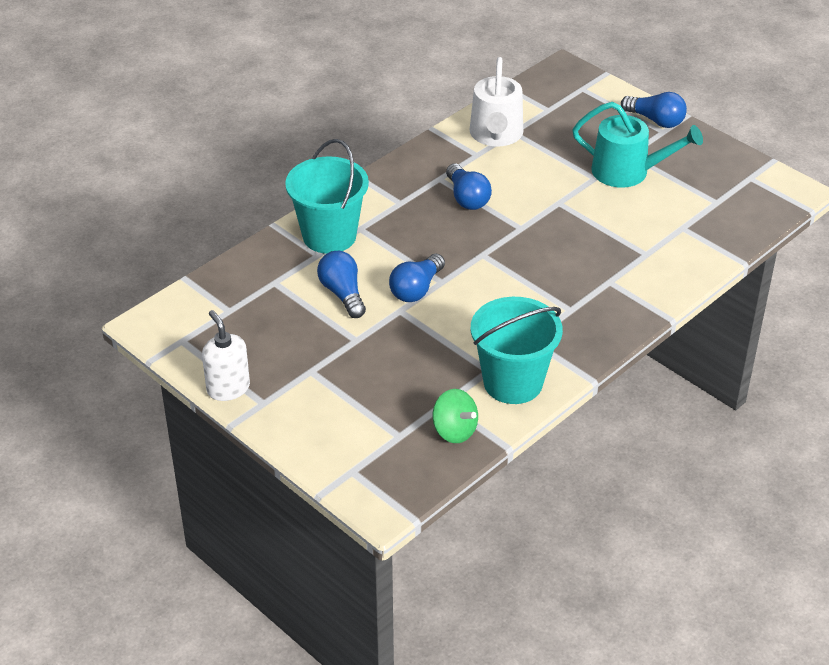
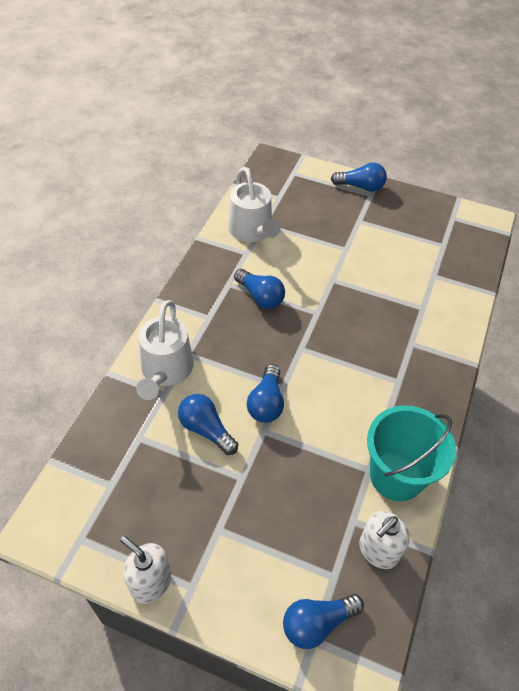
camera: 25 degrees left, 10 degrees up
turquoise bucket [285,139,369,254] -> white watering can [136,300,194,400]
green spinning top [433,389,478,443] -> white soap dispenser [359,511,410,569]
turquoise watering can [572,102,703,187] -> none
none -> blue light bulb [283,594,364,649]

